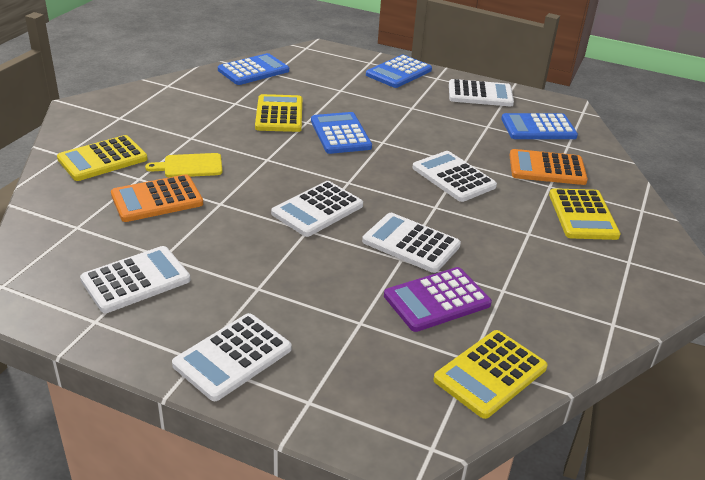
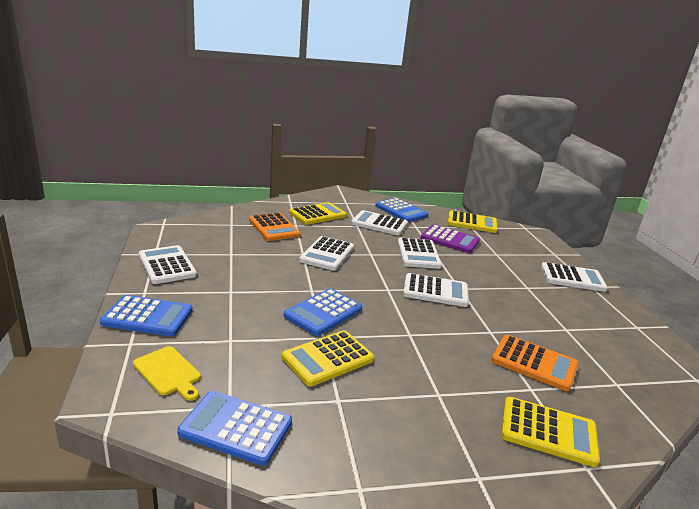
camera: 125 degrees left, 10 degrees down
white calculator [80,246,191,313] -> white calculator moved to [351,210,408,235]
yellow cutting board [145,153,222,178] -> yellow cutting board moved to [133,346,201,401]
blue calculator [501,113,578,139] -> blue calculator moved to [375,198,428,222]

